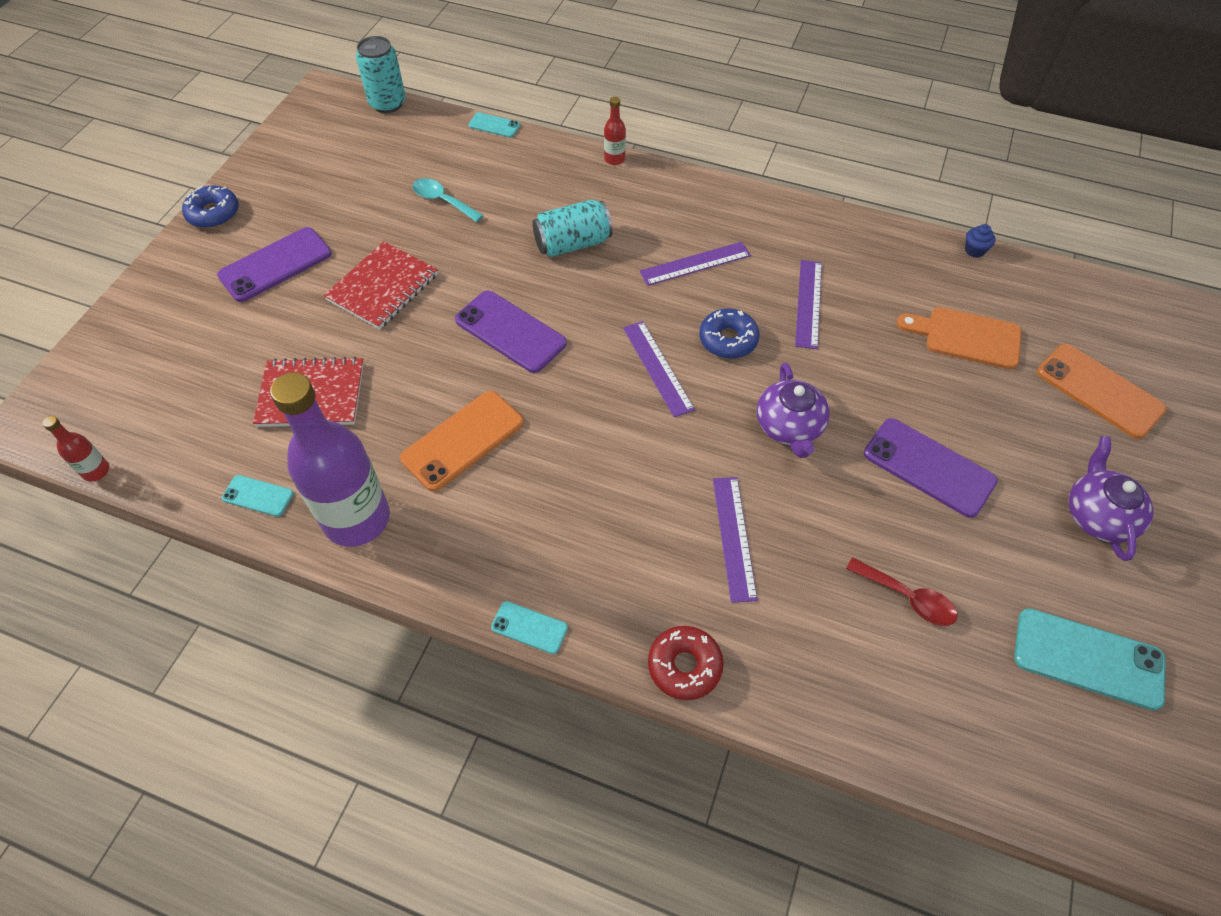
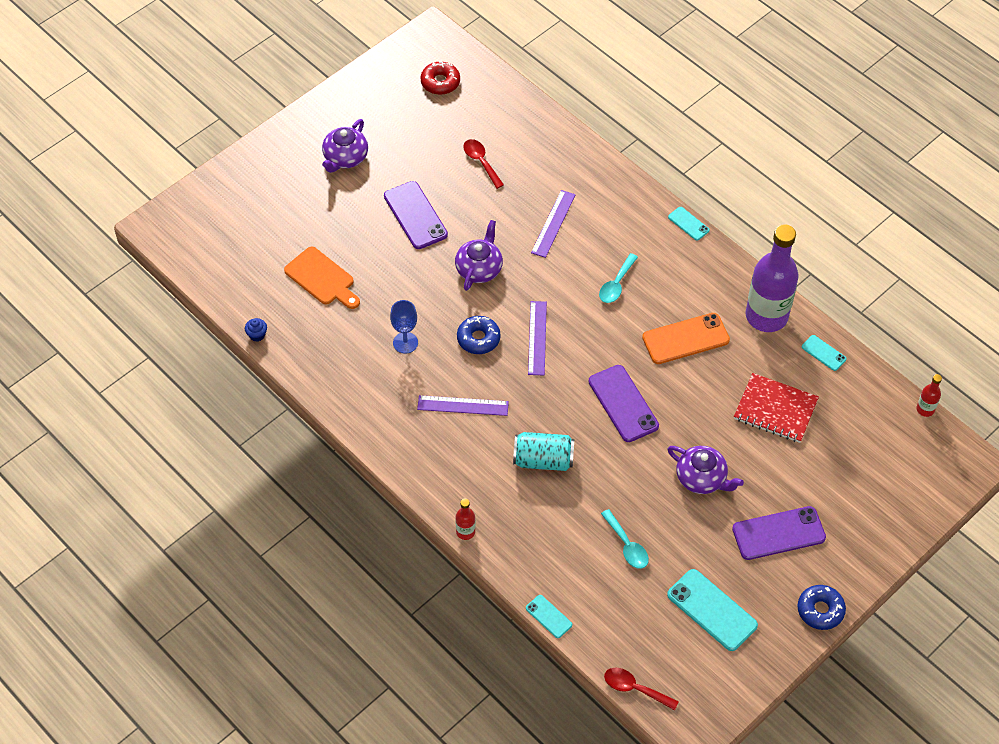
camera: 155 degrees left, 0 degrees up
red notebook [323,241,438,329] -> purple teapot [668,446,744,494]
turquoise can [356,36,406,113] -> red spoon [604,668,679,710]
red donut [648,626,724,700] -> red donut moved to [421,61,460,95]
purple ruler [795,260,822,349] -> blue goblet [390,300,418,354]
turquoise phone [1014,608,1166,710] -> turquoise phone moved to [667,569,758,651]
orange phone [1037,344,1167,439] -> none
none -> turquoise spoon [599,253,638,303]

